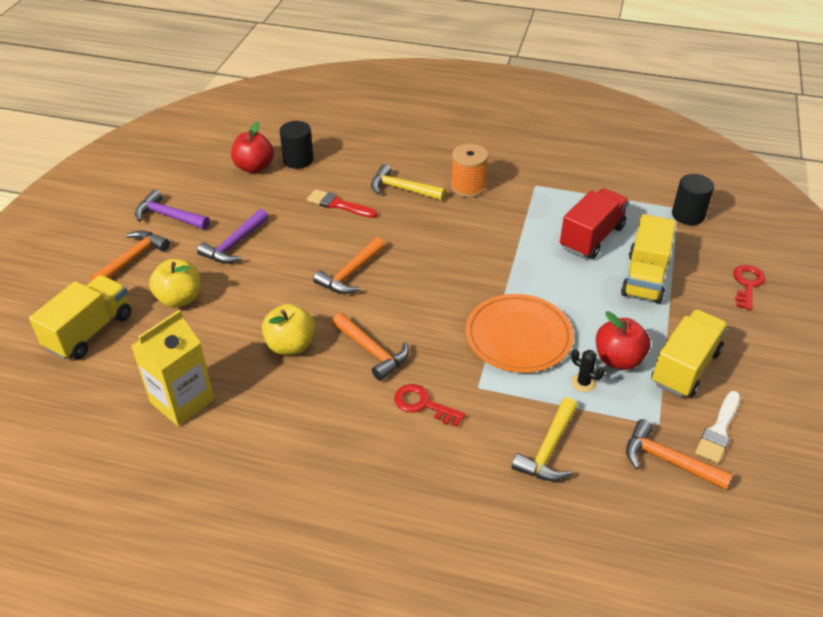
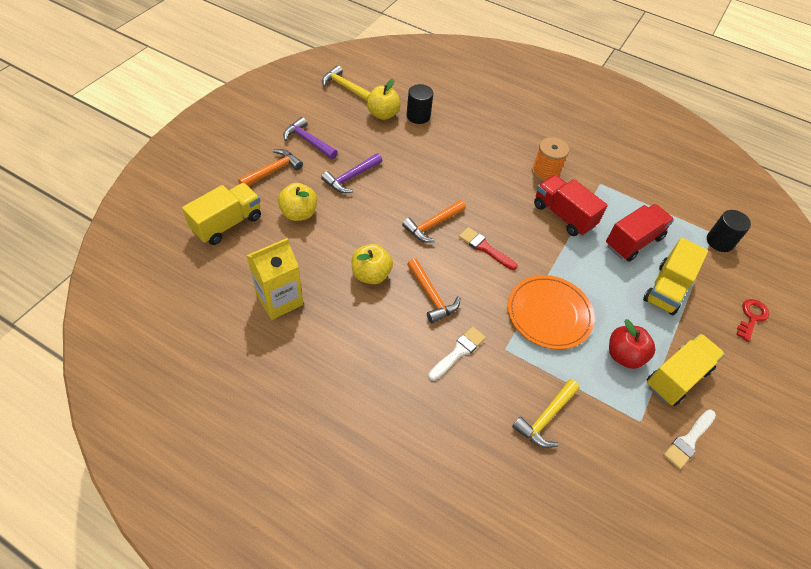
camera: 10 degrees right, 10 degrees up
red apple [231,121,274,173] -> yellow apple [367,79,401,120]
red brush [307,189,378,218] -> red brush moved to [459,227,518,270]
yellow hammer [371,164,446,200] -> yellow hammer moved to [322,65,371,101]
red key [394,384,466,427] -> white brush [428,327,486,381]
black cactus [571,350,605,392] -> none
orange hammer [626,419,733,490] -> none
none -> red truck [534,175,608,236]

